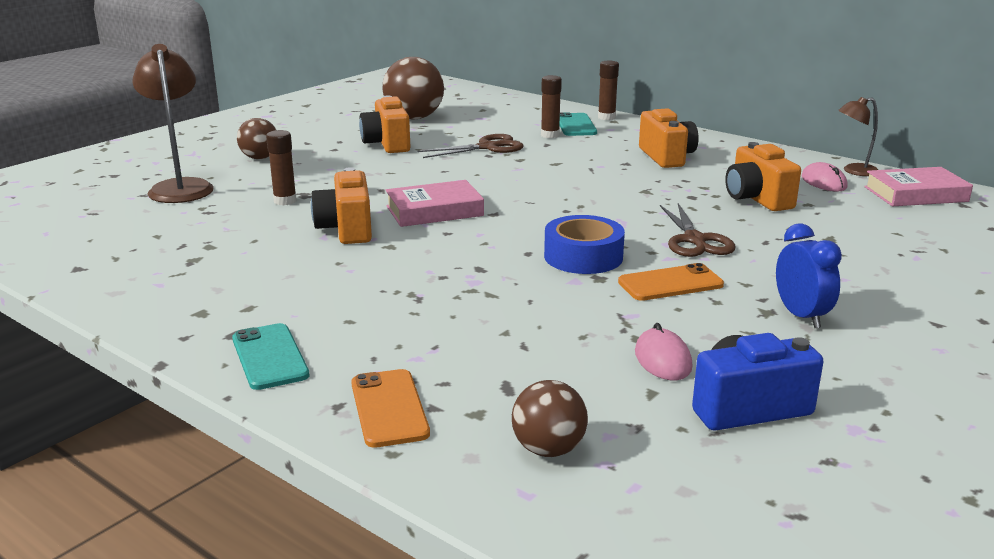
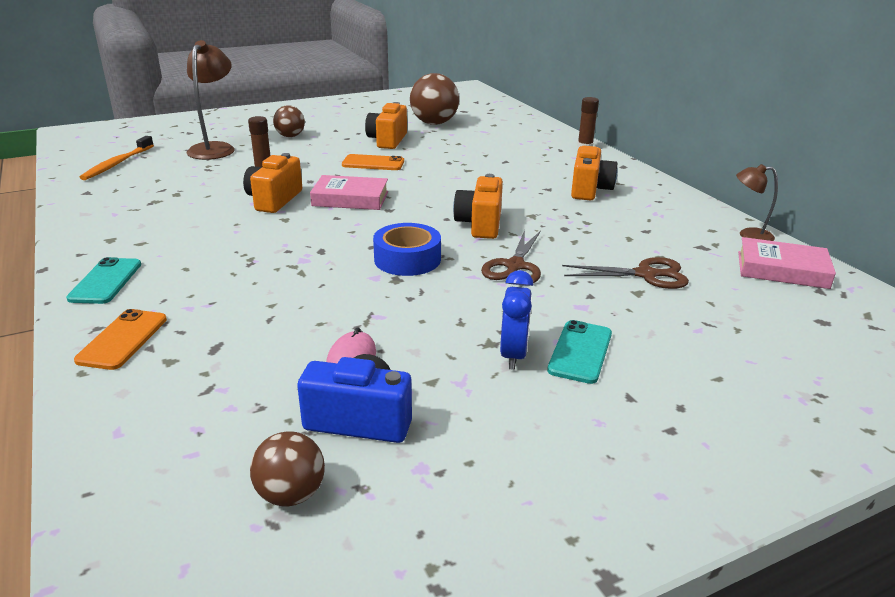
camera: 25 degrees right, 5 degrees up
brown scissors [418,134,524,158] -> brown scissors moved to [562,257,689,289]
brown ball [512,380,588,457] -> brown ball moved to [250,432,325,506]
brown glue stick [541,75,562,138] -> none
turquoise phone [559,112,597,136] -> turquoise phone moved to [547,320,612,384]
orange phone [618,263,724,301] -> orange phone moved to [342,154,404,170]
orange camera [725,142,801,211] -> orange camera moved to [453,174,503,239]
pink mouse [802,162,847,192] -> none
none -> orange toothbrush [80,136,154,180]

